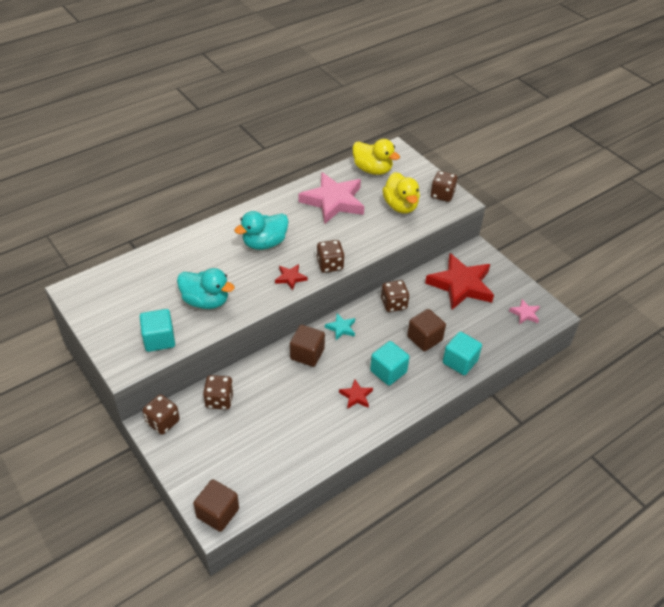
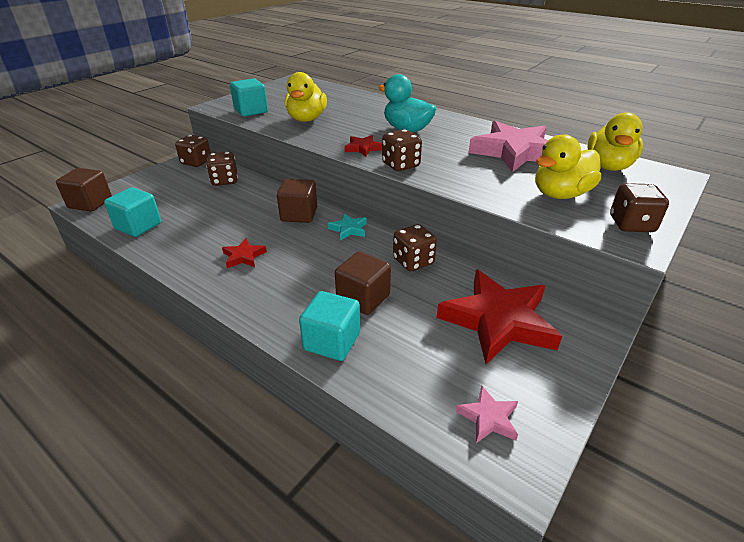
camera: 75 degrees right, 10 degrees down
turquoise duck [177,268,235,309] -> yellow duck [285,72,327,122]
turquoise cube [370,341,409,386] -> turquoise cube moved to [104,187,161,237]

